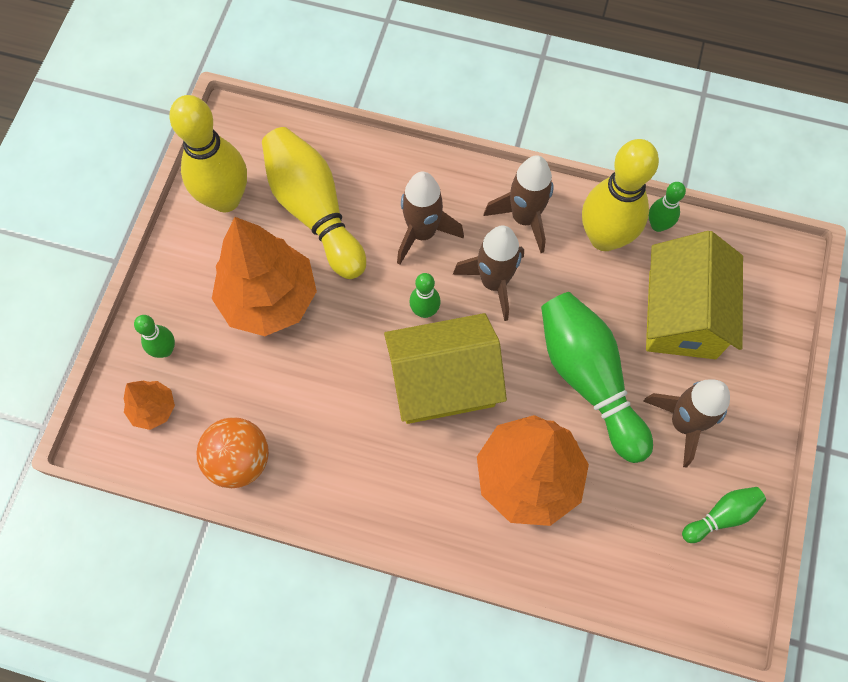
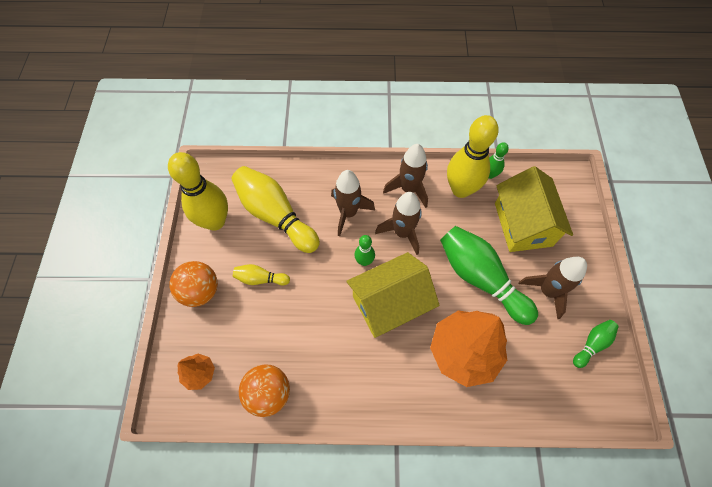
camera: 15 degrees left, 5 degrees down
green bowling pin [134,315,175,358] -> none
orange tree [212,217,317,336] -> yellow bowling pin [233,264,290,285]
none -> orange ball [169,261,218,307]

